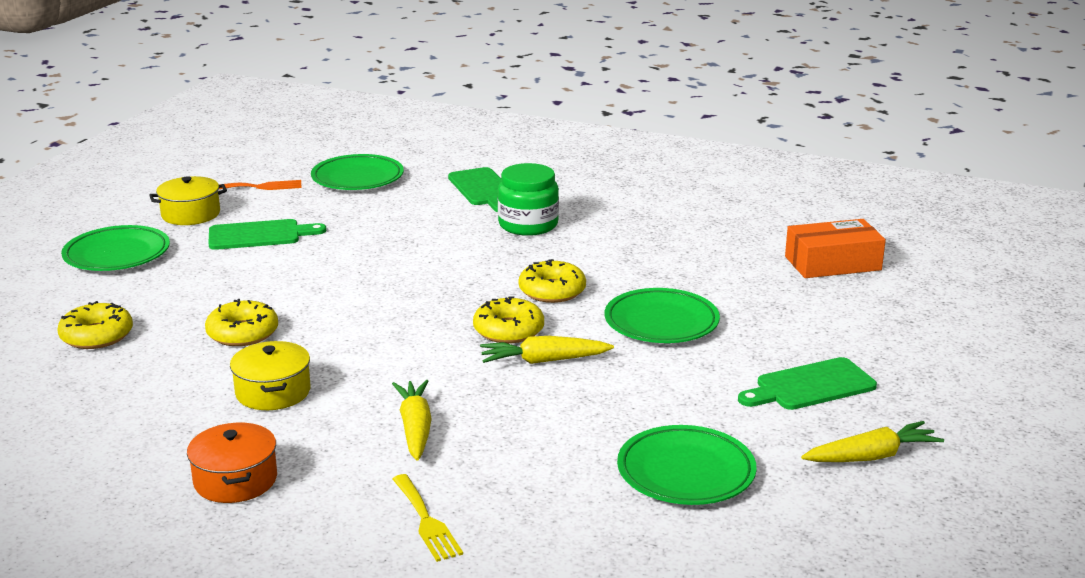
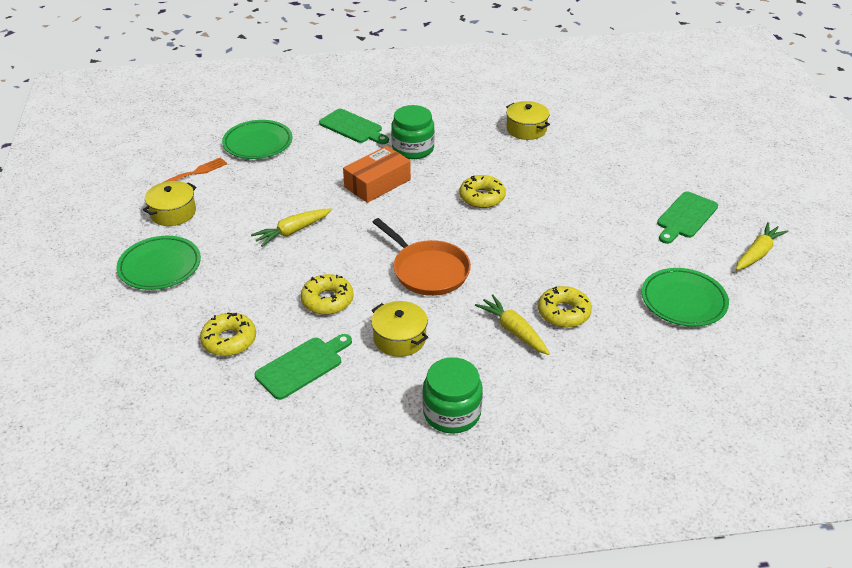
camera: 30 degrees left, 15 degrees up
orange pot [187,422,277,503] -> green jar [423,357,483,434]
green cutting board [208,219,326,250] -> green cutting board moved to [255,334,352,400]
yellow fork [393,474,463,562] -> none
yellow donut [473,297,544,343] -> yellow donut moved to [538,286,592,328]
yellow carrot [480,336,614,364] -> yellow carrot moved to [251,209,332,247]
green plate [605,288,720,343] -> none
orange box [785,219,886,278] -> orange box moved to [343,146,411,203]
none -> orange pan [373,218,471,296]
none -> yellow pot [506,101,550,140]

